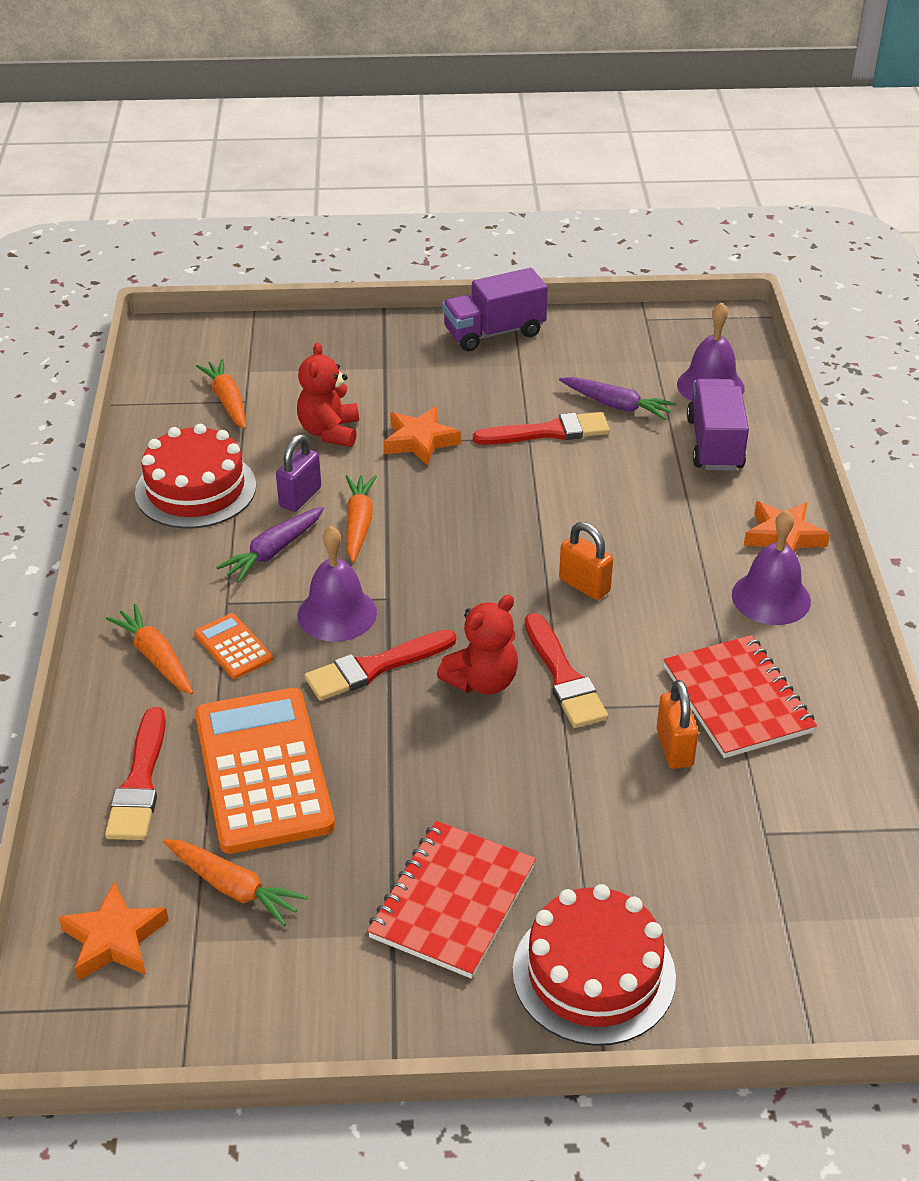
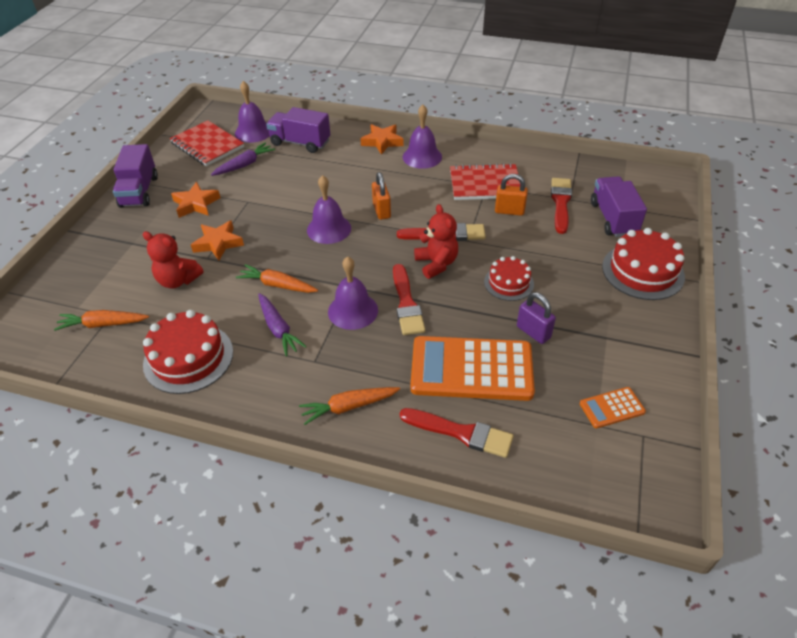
camera: 70 degrees left, 5 degrees up
orange star [58,881,169,981] -> orange star moved to [171,182,220,218]
orange carrot [163,839,308,926] -> none
orange calculator [194,613,273,679] -> orange calculator moved to [580,387,646,428]
purple padlock [276,434,321,512] -> purple padlock moved to [517,292,556,344]
red notebook [367,821,536,979] -> red notebook moved to [170,120,244,166]
red brush [473,412,610,445] -> red brush moved to [551,178,572,234]
orange padlock [559,522,613,600] -> orange padlock turned 75 degrees counterclockwise [372,172,391,220]
none -> purple bell [307,175,351,244]
none -> red cake [484,256,534,301]
none -> purple truck [591,176,647,237]

